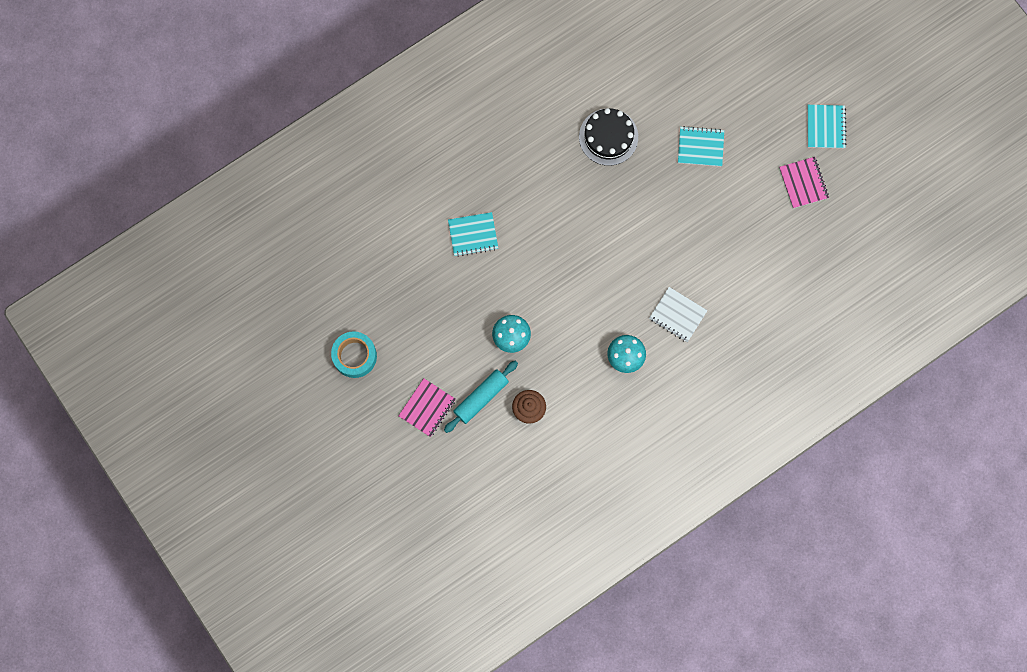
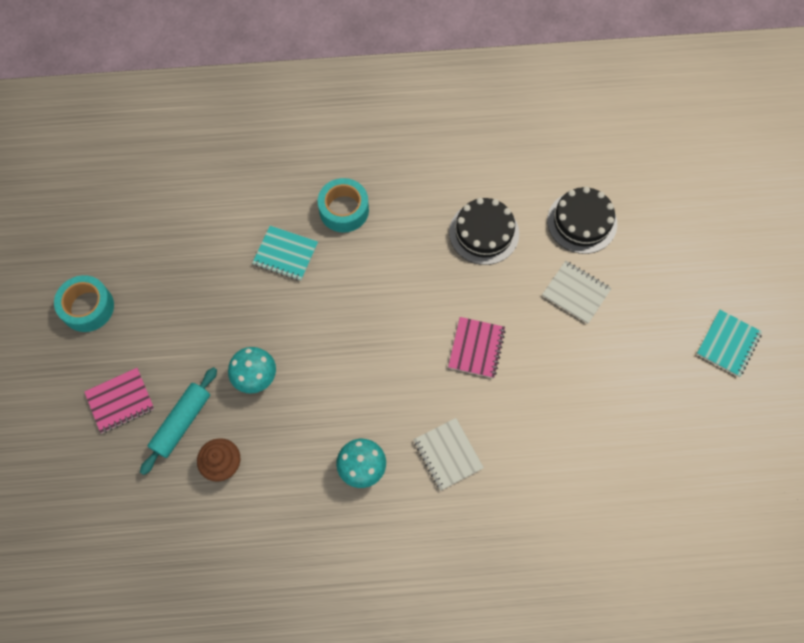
camera: 30 degrees right, 10 degrees down
turquoise rolling pin [444,361,518,433] -> turquoise rolling pin turned 45 degrees counterclockwise [140,367,217,475]
turquoise notebook [678,126,724,167] -> white notebook [542,261,612,324]
pink notebook [779,157,829,208] -> pink notebook moved to [448,317,505,378]
none -> turquoise tape [318,178,369,233]
none -> black cake [547,186,617,254]

